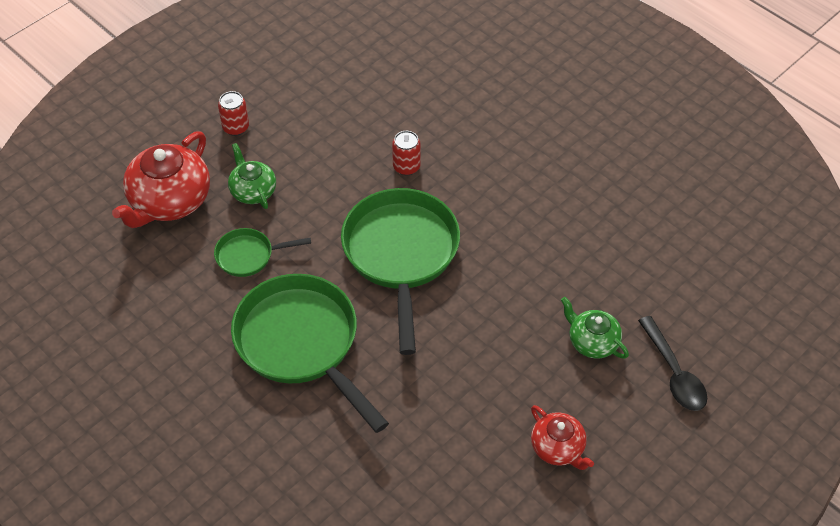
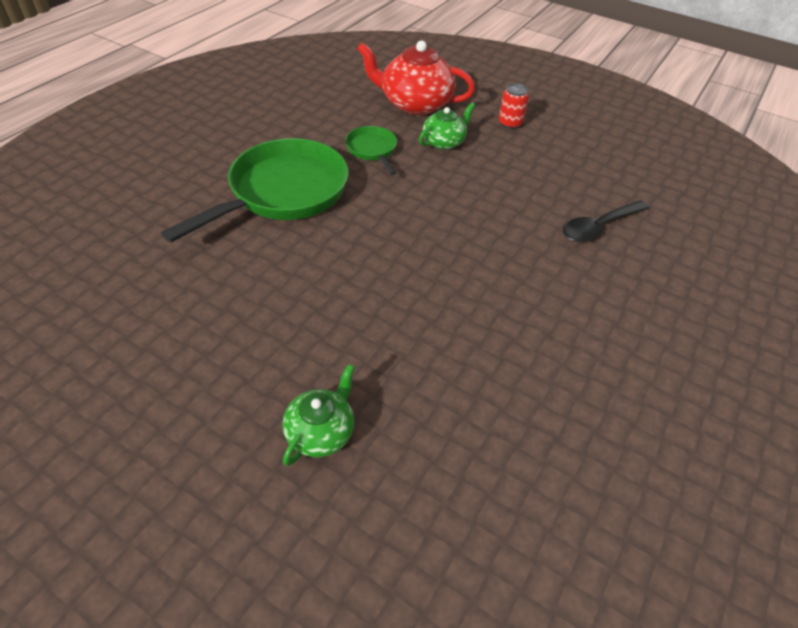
camera: 75 degrees right, 5 degrees down
green pan [341,188,460,355] -> none
red can [392,131,421,175] -> none
red teapot [531,405,594,470] -> none
black spoon [638,316,707,411] -> black spoon moved to [563,200,649,242]

